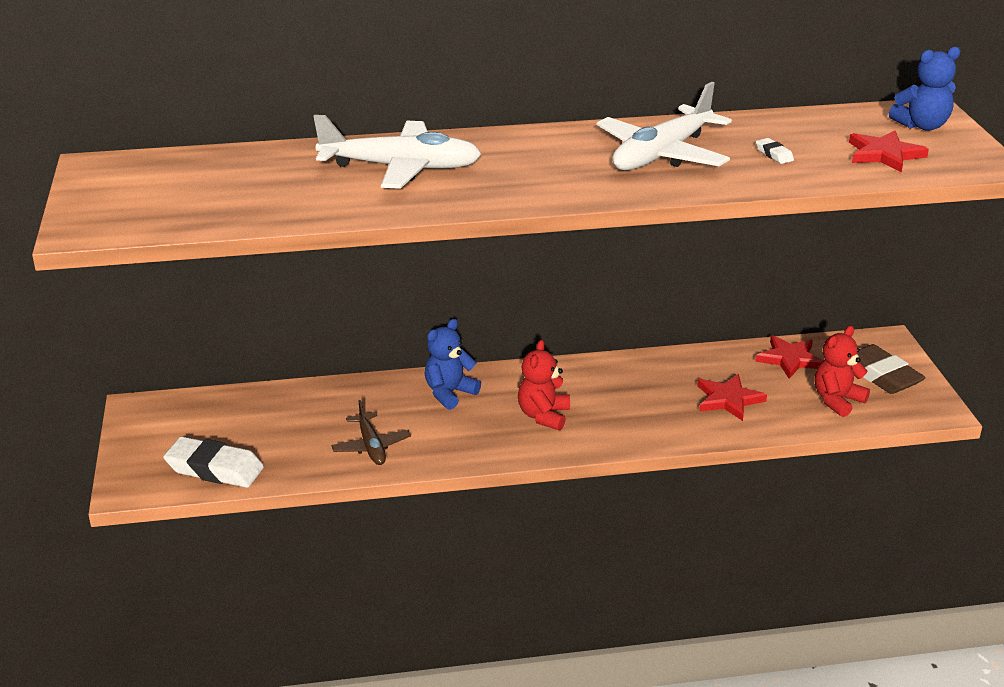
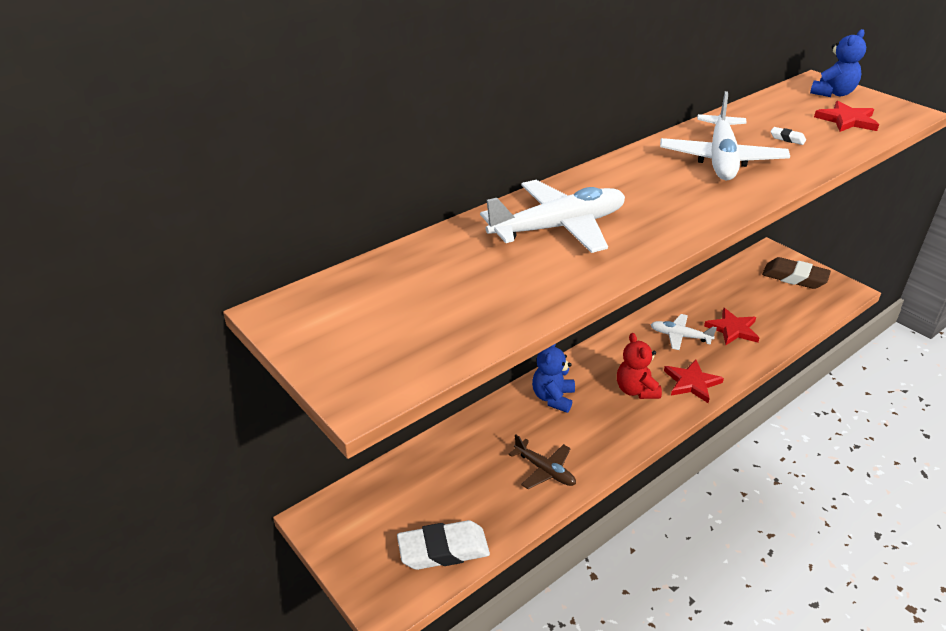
camera: 30 degrees left, 5 degrees up
red star [755,335,823,379] -> red star moved to [664,359,724,403]
red teddy bear [815,326,870,417] -> none
none -> white plane [650,314,717,350]

